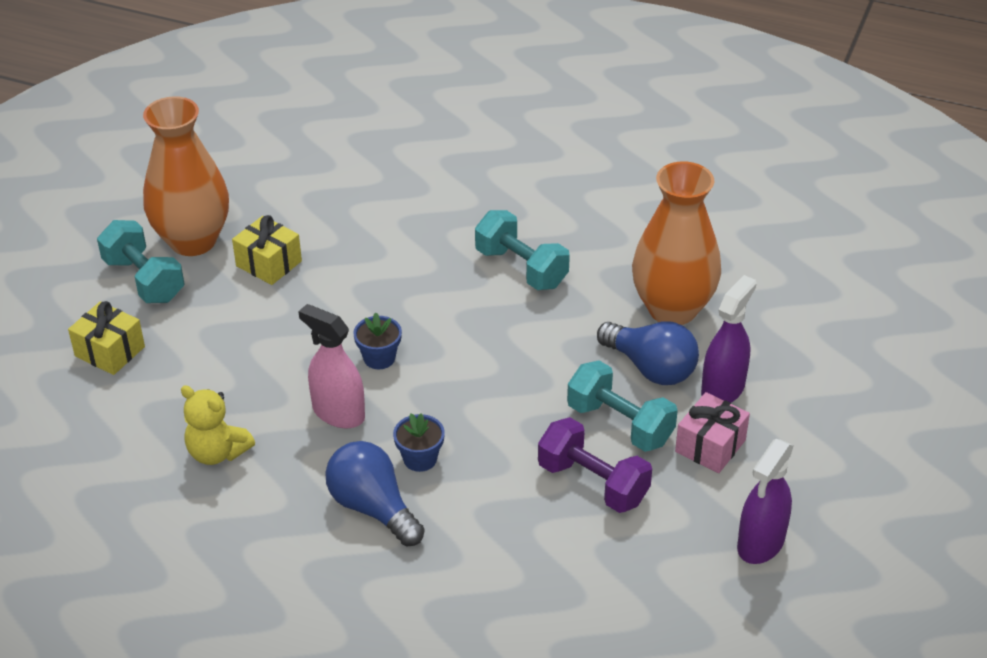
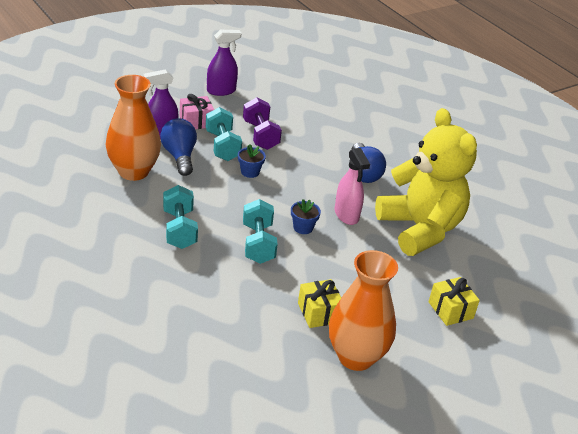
camera: 150 degrees left, 5 degrees down
turquoise dumbbell [97,220,185,303] -> turquoise dumbbell moved to [243,199,278,264]
yellow teddy bear [181,385,255,465] -> yellow teddy bear [375,108,477,256], size x2.31
blue flower pot [393,413,445,472] -> blue flower pot moved to [238,144,266,178]

